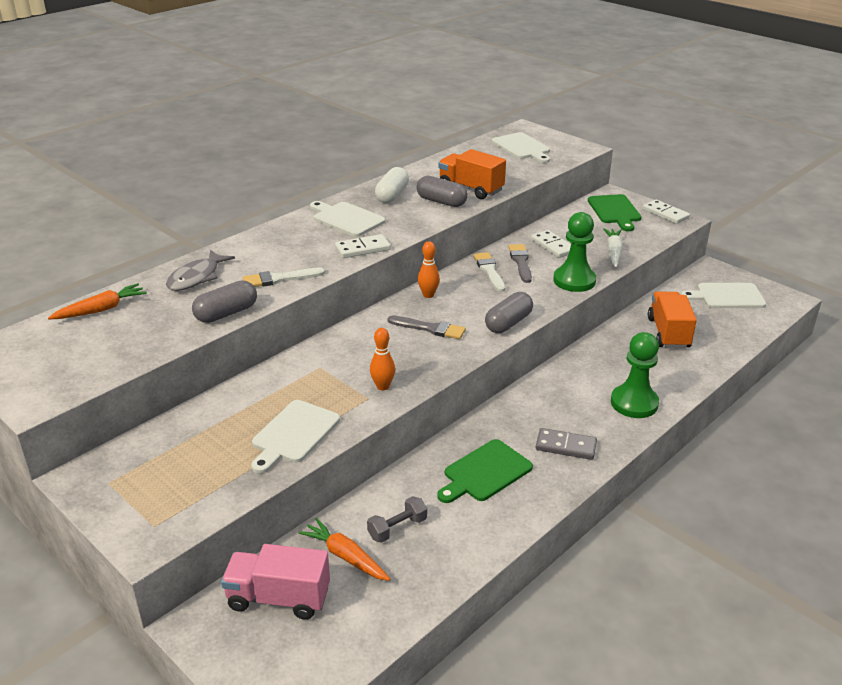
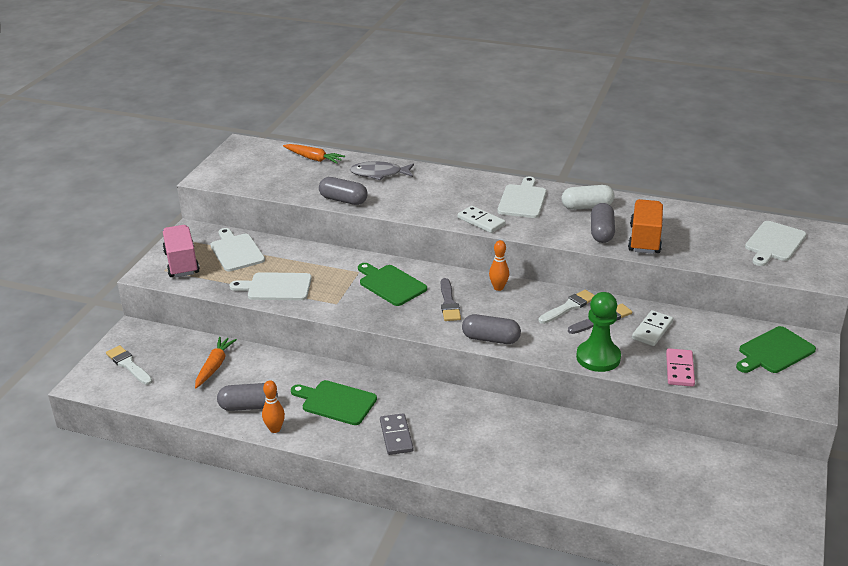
camera: 65 degrees right, 0 degrees up
pink truck [221,544,330,620] -> pink truck moved to [163,225,200,277]
white brush [243,268,325,287] -> white brush moved to [106,345,152,385]
grey dumbbell [367,496,427,543] -> none
orange bowling pin [370,328,395,390] -> orange bowling pin moved to [262,380,285,433]
white carrot [603,228,623,267] -> pink domino [666,348,695,387]
green pawn [611,332,659,418] -> none
white domino [643,200,690,224] -> none
orange truck [648,292,697,349] -> none
white cutting board [681,283,766,308] -> white cutting board moved to [210,228,265,271]
none -> grey capsule [217,383,278,411]
none -> green cutting board [358,263,427,306]

